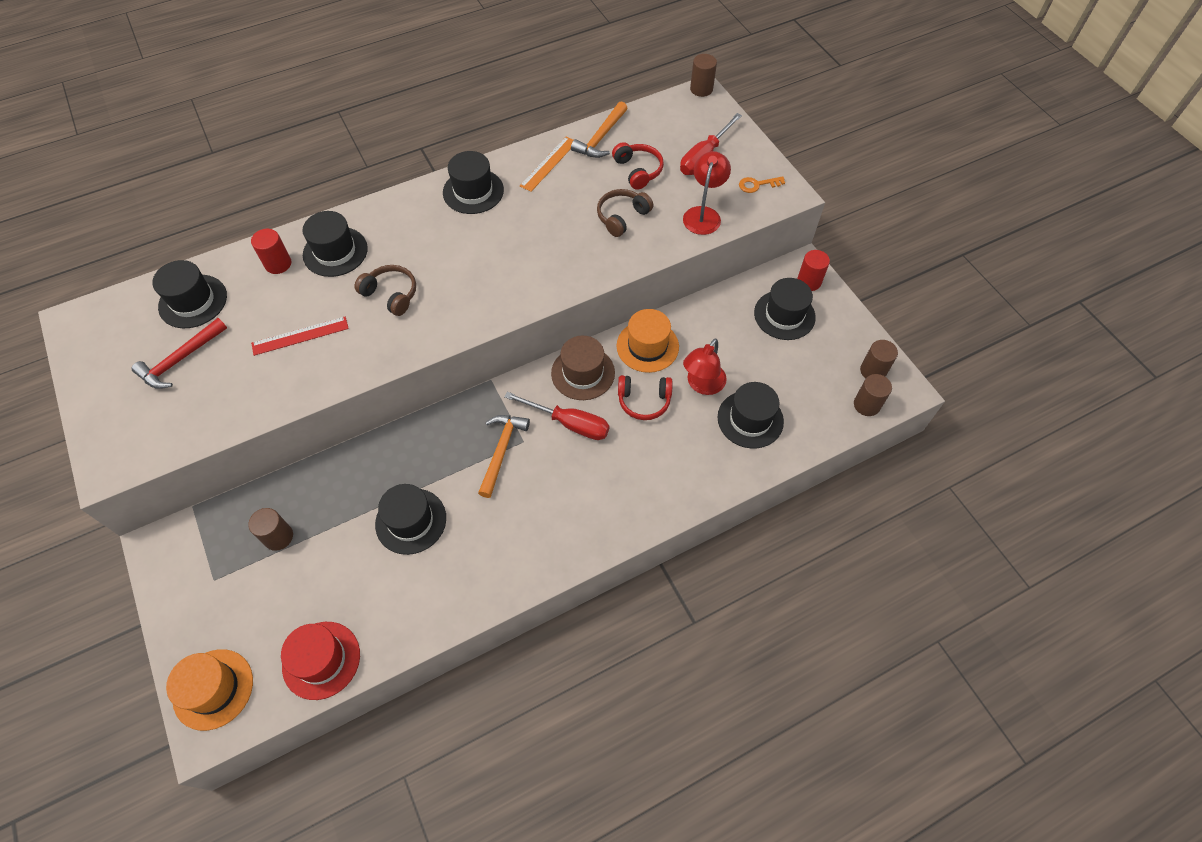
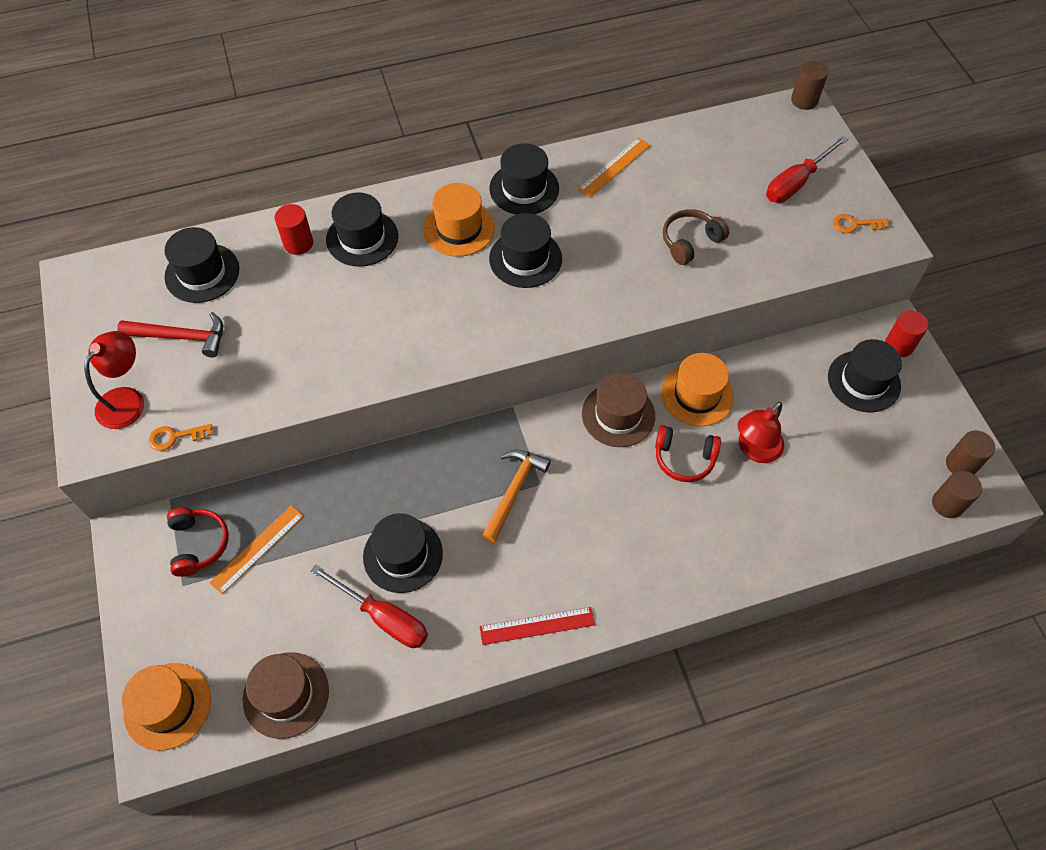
camera: 10 degrees right, 0 degrees up
red hammer [131,318,227,389] -> red hammer turned 135 degrees counterclockwise [117,312,223,358]
brown cylinder [248,508,293,551] -> orange ruler [210,505,304,595]
red ruler [251,317,349,356] -> red ruler moved to [479,607,595,645]
red hat [281,622,360,700] -> brown hat [243,652,329,739]
brown headphones [354,265,416,316] -> none
red screwdriver [504,392,609,440] -> red screwdriver moved to [311,564,428,648]
orange hammer [571,101,627,158] -> none
red headphones [612,142,664,190] -> red headphones moved to [167,508,229,577]
red lamp [683,151,731,235] -> red lamp moved to [84,331,144,429]
black hat [718,382,784,449] -> black hat moved to [489,213,562,288]
none -> orange key [148,424,213,451]
none -> orange hat [423,183,495,257]

